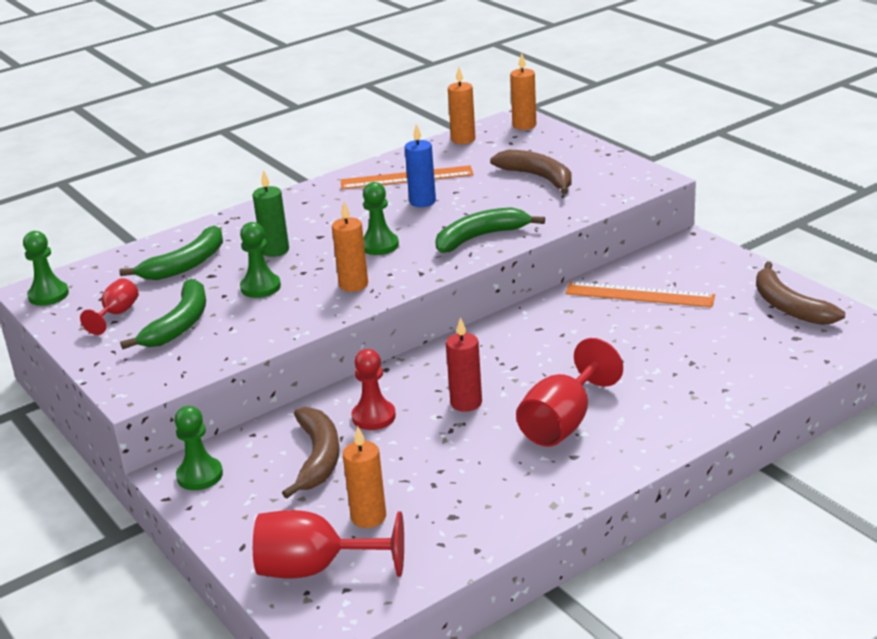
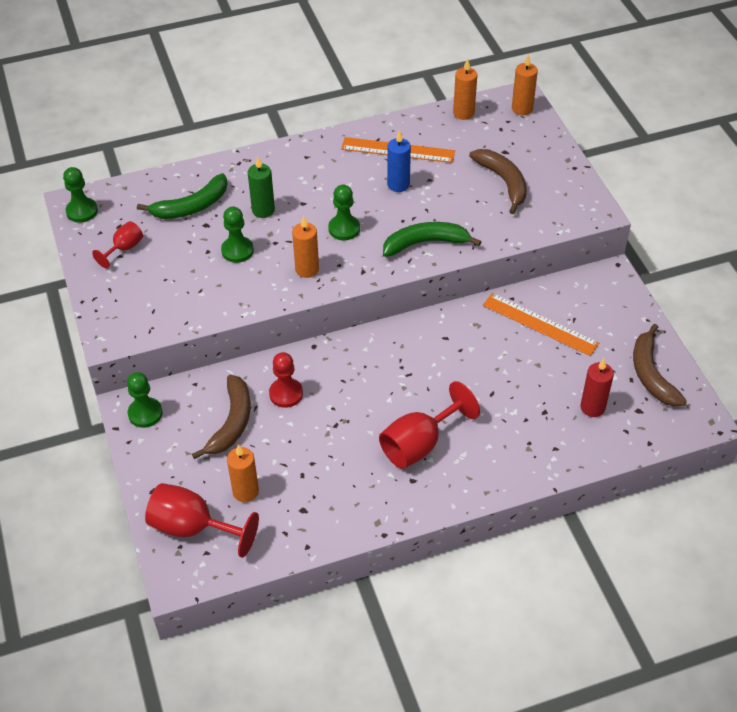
camera: 15 degrees right, 20 degrees up
green banana [120,279,206,349] -> none
red candle [446,317,482,412] -> red candle moved to [580,359,614,417]

